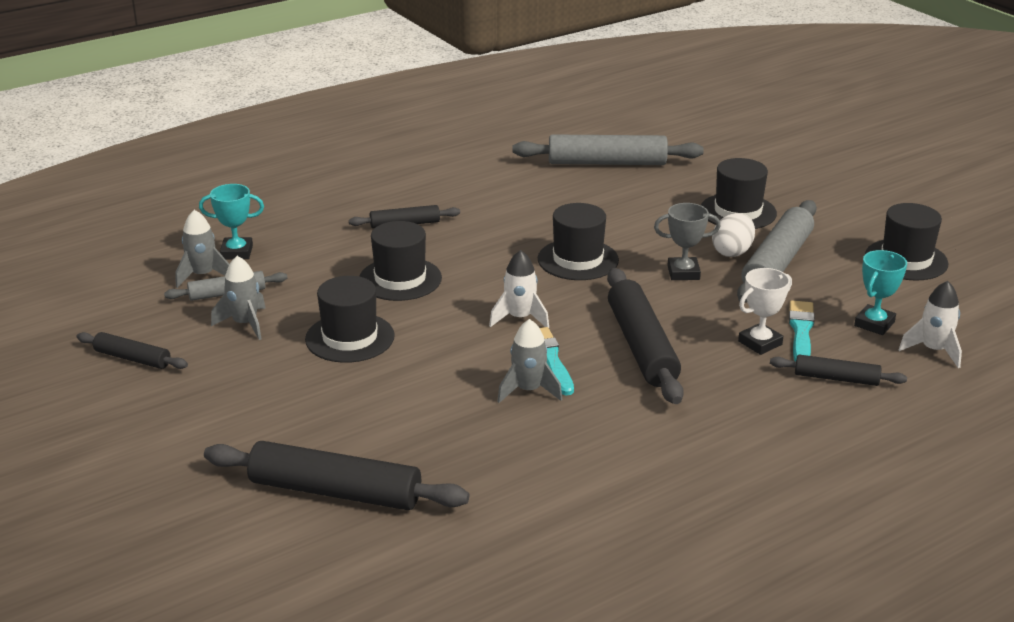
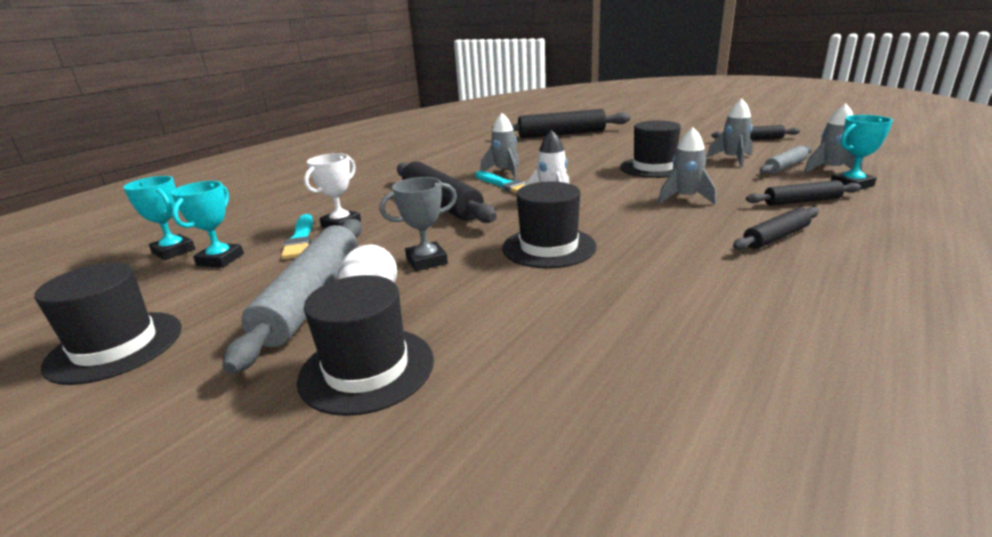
camera: 160 degrees right, 5 degrees down
black hat [359,221,442,301] -> grey rocket [658,127,716,205]
grey rolling pin [513,134,704,165] -> none
black rolling pin [770,355,907,386] -> black rolling pin moved to [746,180,861,206]
white rocket [898,281,962,368] -> turquoise trophy [123,176,195,260]

